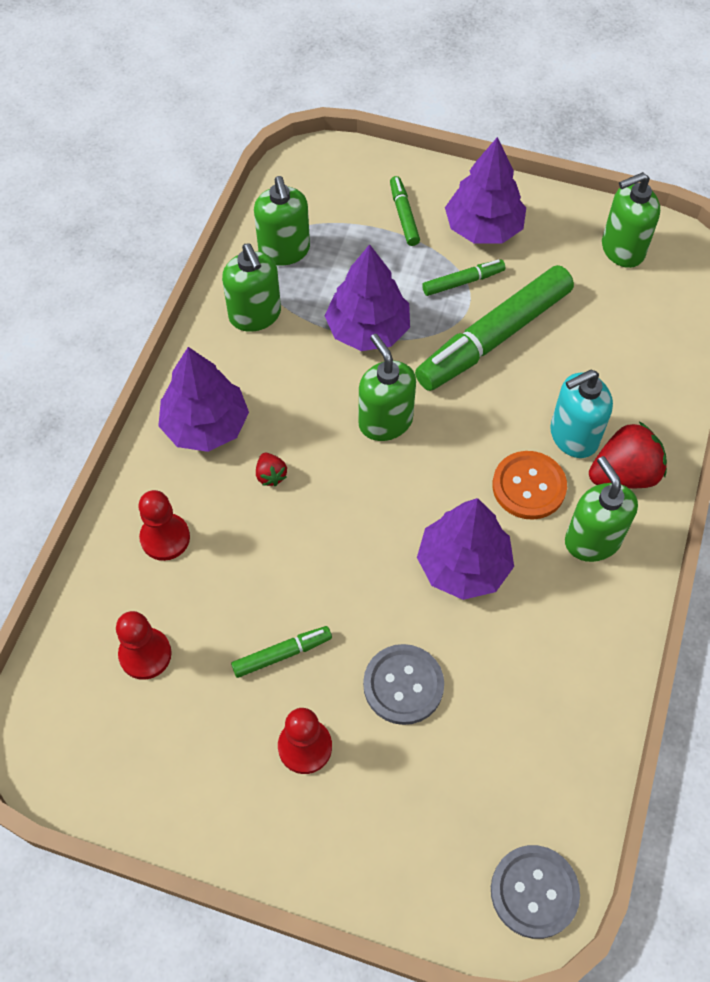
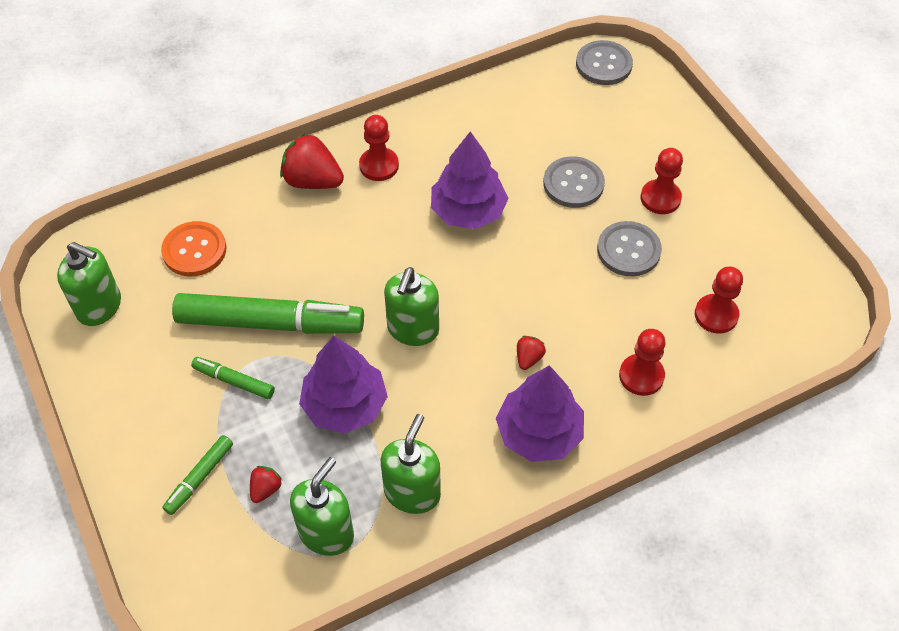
camera: 135 degrees left, 5 degrees down
green marker [231,626,332,678] -> grey button [597,221,662,276]
purple tree [445,137,526,243] -> none
orange button [492,451,567,520] -> orange button moved to [161,221,227,277]
turquoise soap dispenser [550,370,613,458] -> none
green soap dispenser [565,456,638,562] -> red pawn [359,115,399,181]
none -> red strawberry [250,466,282,503]

